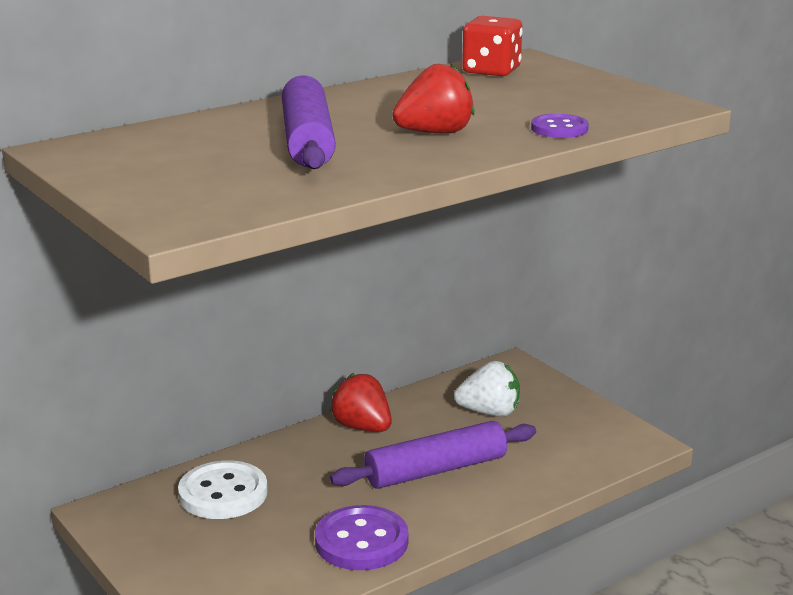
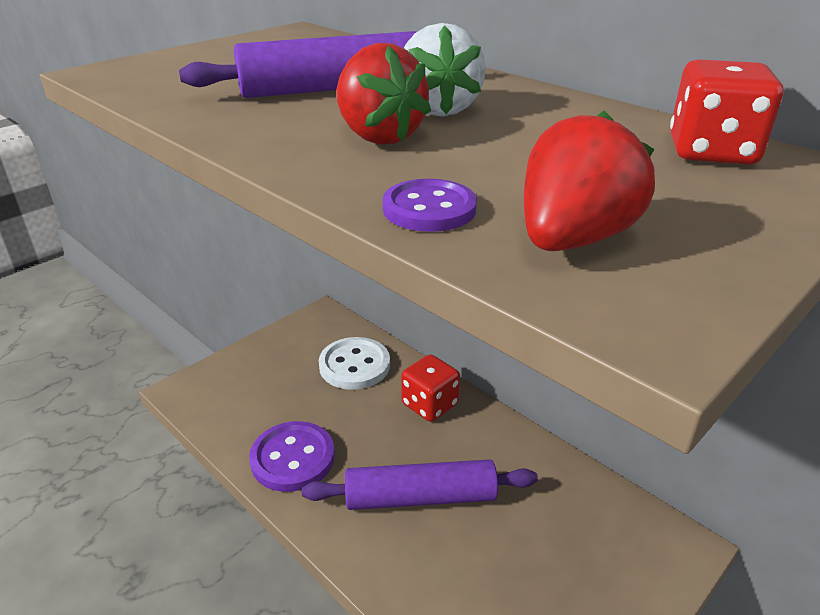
camera: 80 degrees right, 10 degrees up
red strawberry [330,373,392,432] -> red strawberry moved to [524,111,655,251]
purple rolling pin [330,421,536,489] -> purple rolling pin turned 60 degrees counterclockwise [302,459,538,510]
white strawberry [454,361,520,417] -> white strawberry moved to [404,23,486,116]
none -> red dice [401,354,460,422]

